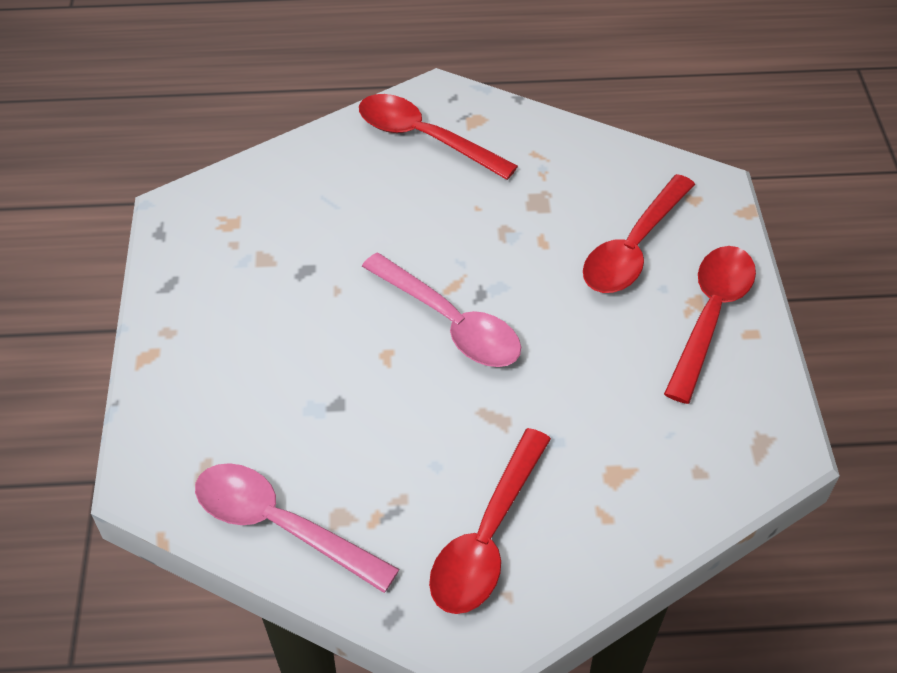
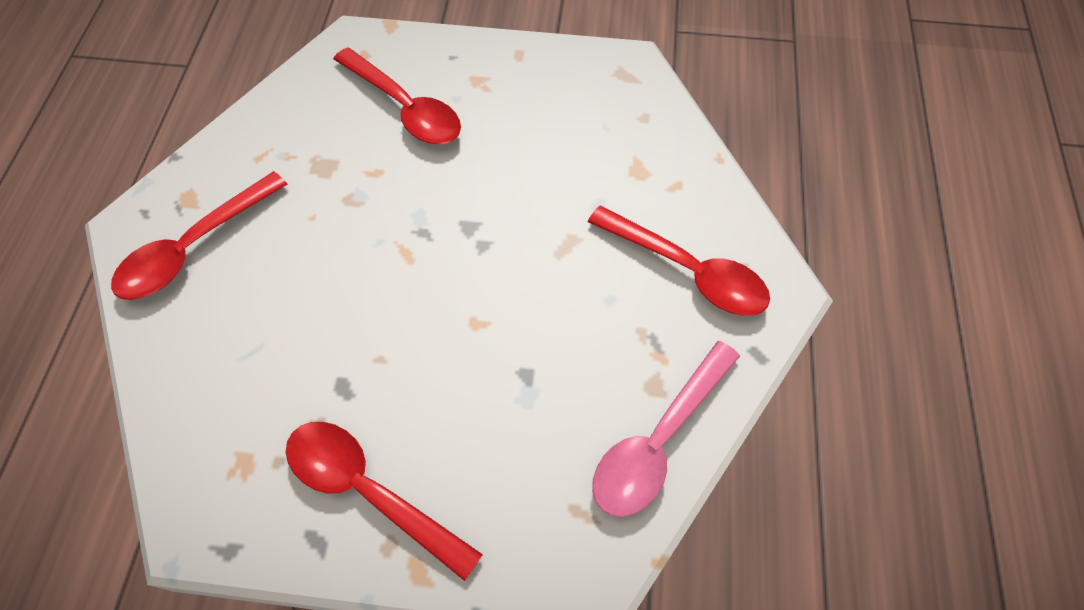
camera: 80 degrees left, 10 degrees up
pink spoon [362,253,521,367] -> none
red spoon [664,246,756,404] -> red spoon moved to [286,422,483,581]

